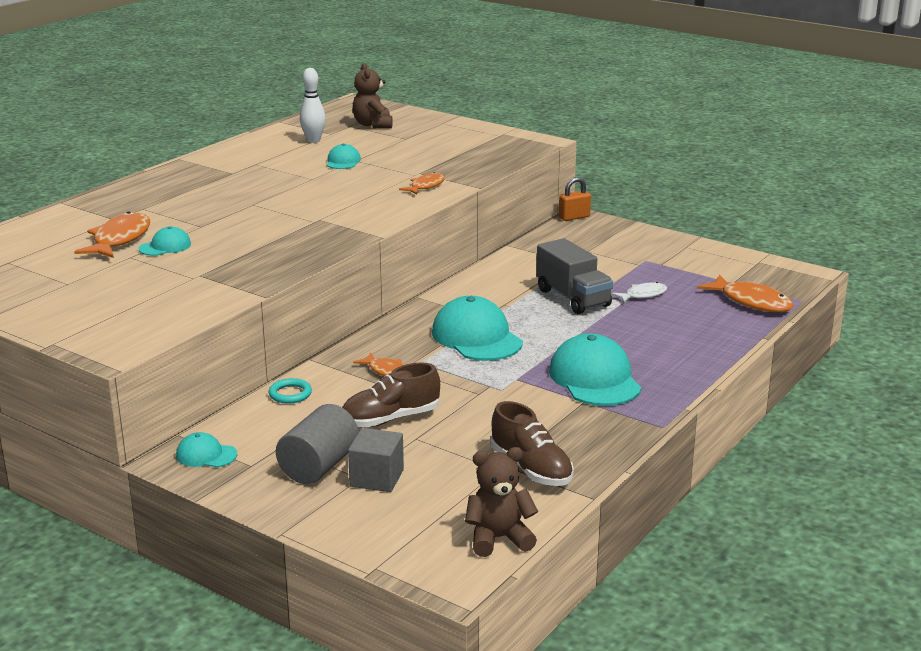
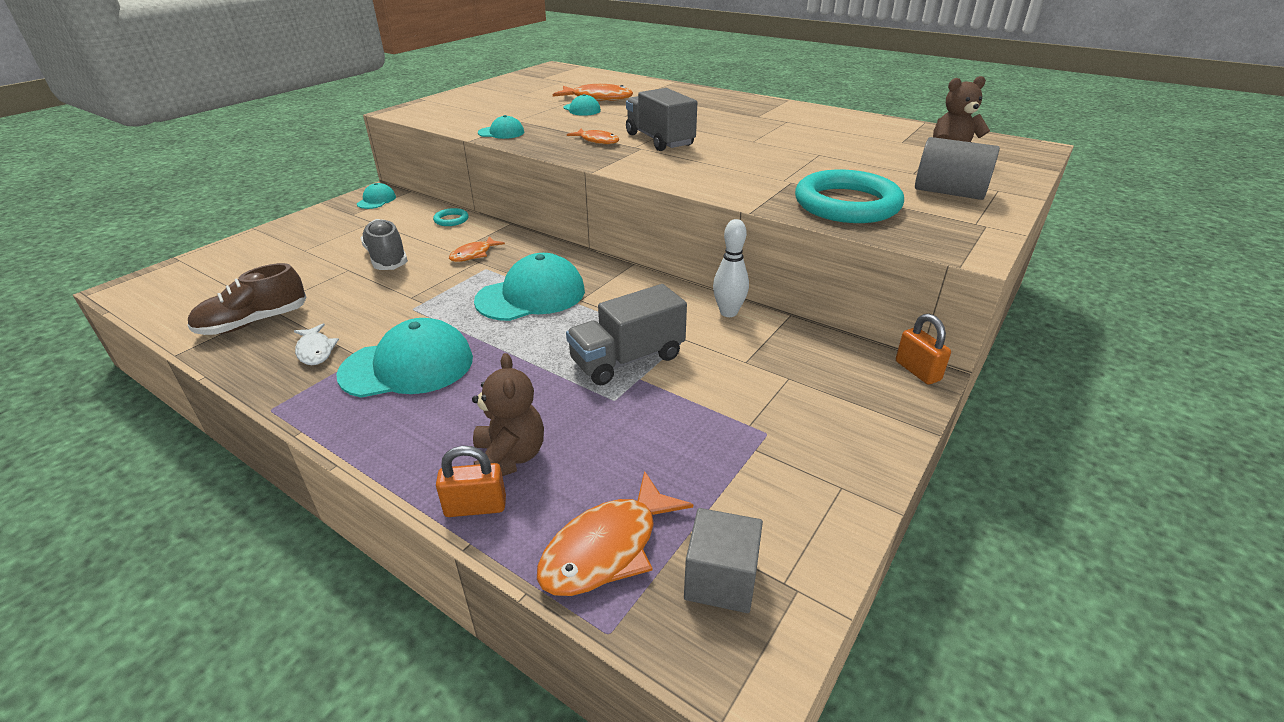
camera: 90 degrees right, 10 degrees up
grey cylinder [276,404,359,484] -> grey cylinder moved to [915,137,1000,200]
white bowling pin [300,68,326,143] -> white bowling pin moved to [713,219,749,317]
turquoise cap [327,144,361,169] -> turquoise cap moved to [478,115,524,139]
brown shoe [342,362,440,428] -> grey shoe [361,219,408,270]
grey cube [348,428,404,492] -> grey cube moved to [684,508,763,613]
orange fish [399,172,445,195] -> orange fish moved to [567,129,619,144]
brown teddy bear [465,447,538,557] -> brown teddy bear moved to [472,353,544,476]
white fish [611,282,667,303] -> white fish moved to [294,323,339,365]
none -> orange padlock [436,446,506,517]
none -> grey truck [626,88,697,151]
none -> turquoise ring [795,170,904,223]

